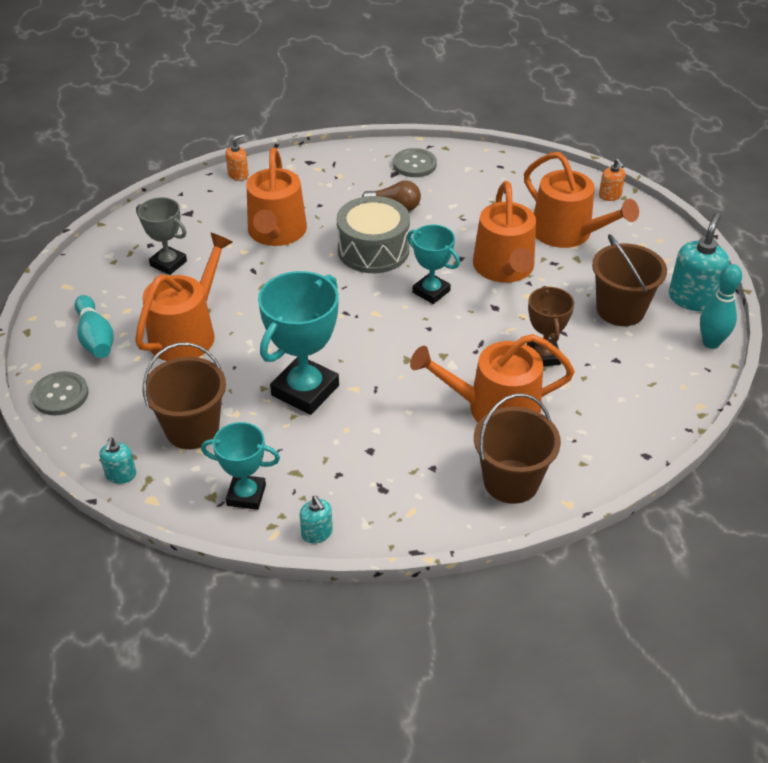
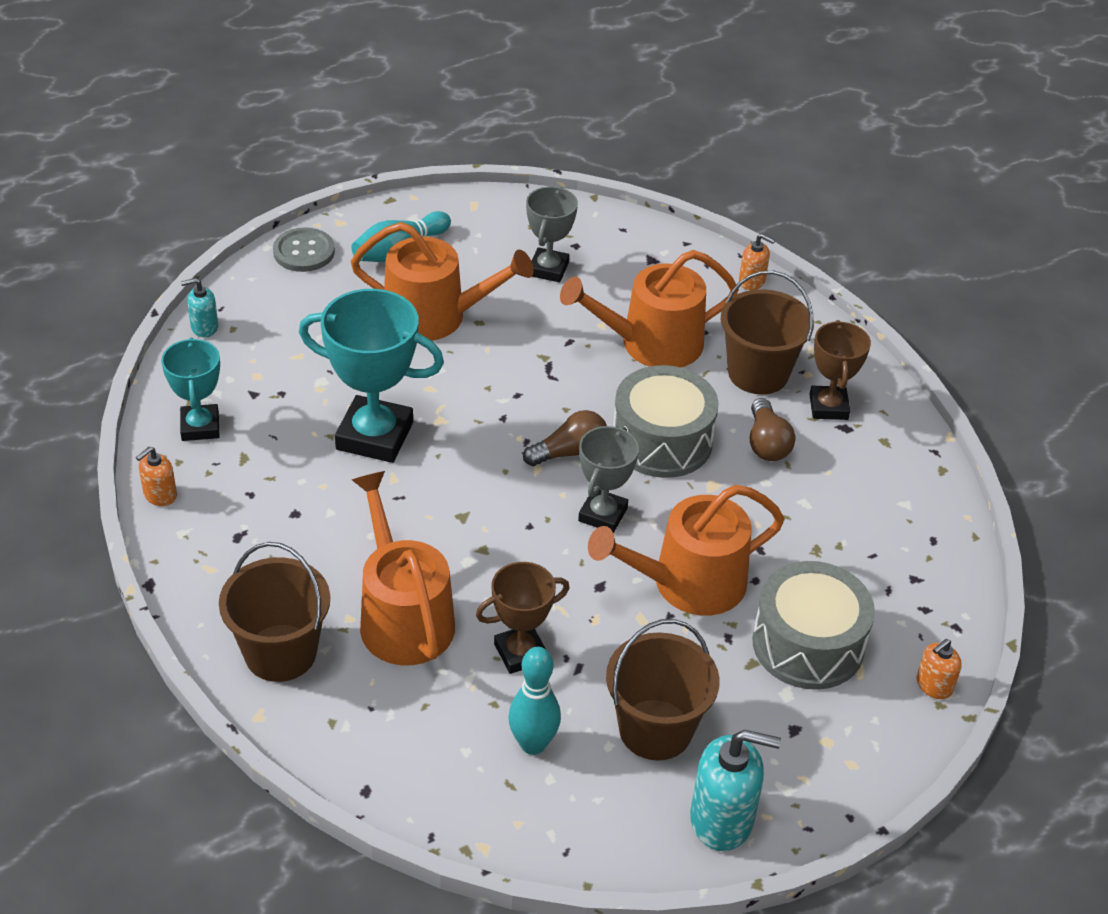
camera: 70 degrees right, 0 degrees up
brown bucket [142,342,226,449] -> brown bucket moved to [721,271,814,394]
turquoise soap dispenser [300,496,333,543] -> orange soap dispenser [136,447,177,506]
grey button [393,148,437,177] -> none
turquoise trophy [407,224,460,304] -> grey trophy [578,426,639,533]
orange watering can [524,152,639,248] -> grey drum [752,561,875,690]
turquoise bowling pin [700,264,742,349] -> turquoise bowling pin moved to [508,647,561,755]
none -> brown light bulb [523,410,607,466]
none -> brown trophy [809,320,871,420]

